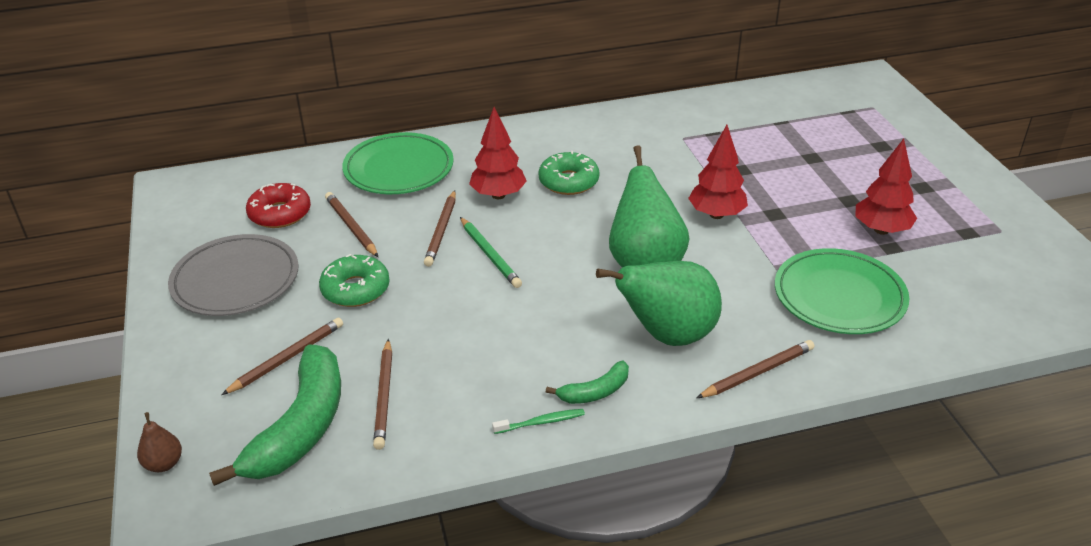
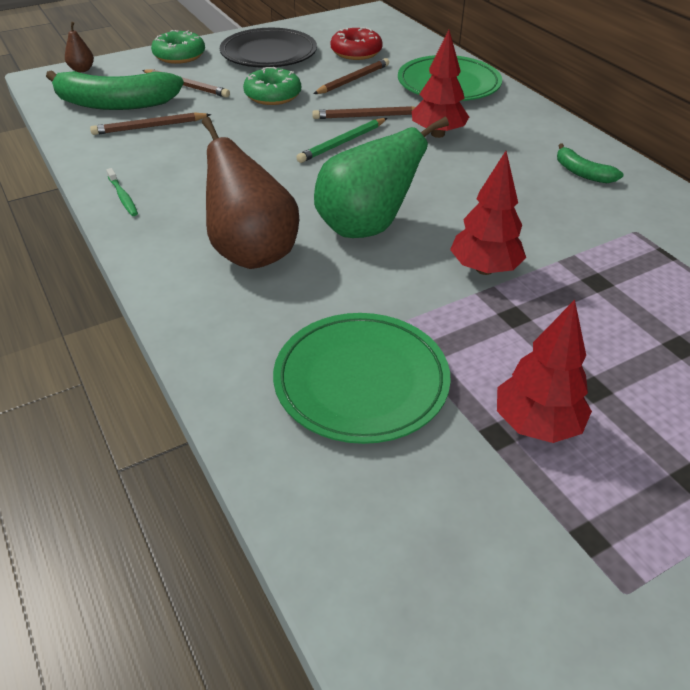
camera: 75 degrees right, 5 degrees up
grey plate [168,234,299,316] -> black plate [220,28,317,68]
green donut [539,151,599,195] -> green donut moved to [151,30,205,64]
green banana [546,361,629,404] -> green banana moved to [557,143,624,183]
green pear [596,261,722,346] -> brown pear [202,117,299,269]
brown pencil [697,340,814,398] -> none

